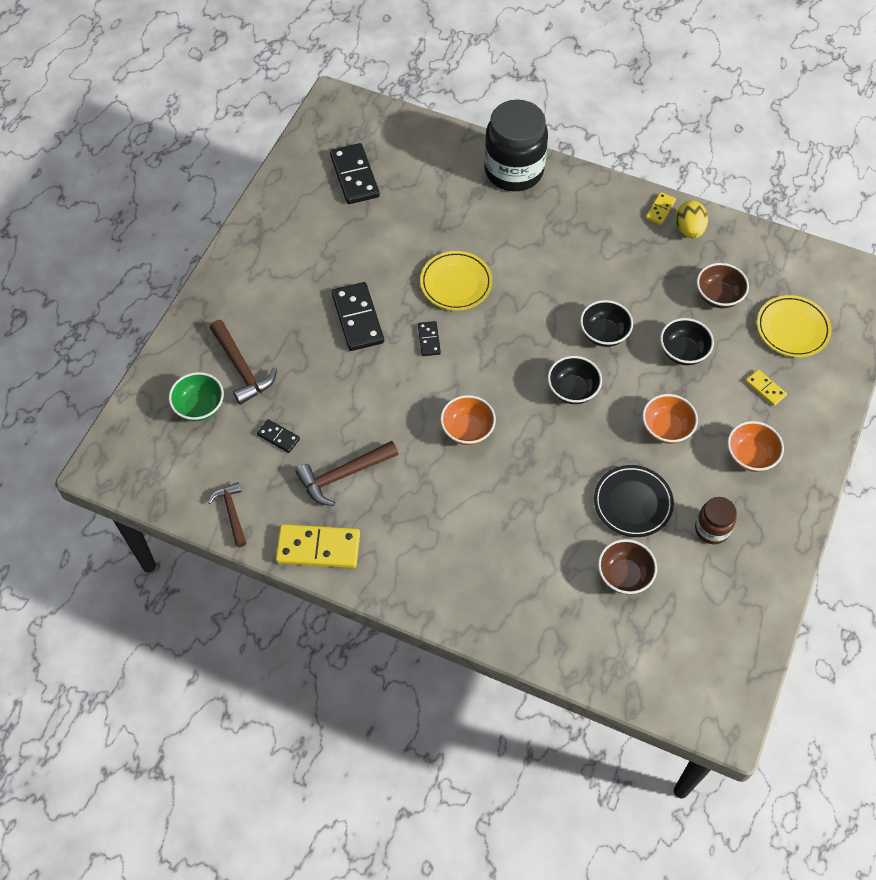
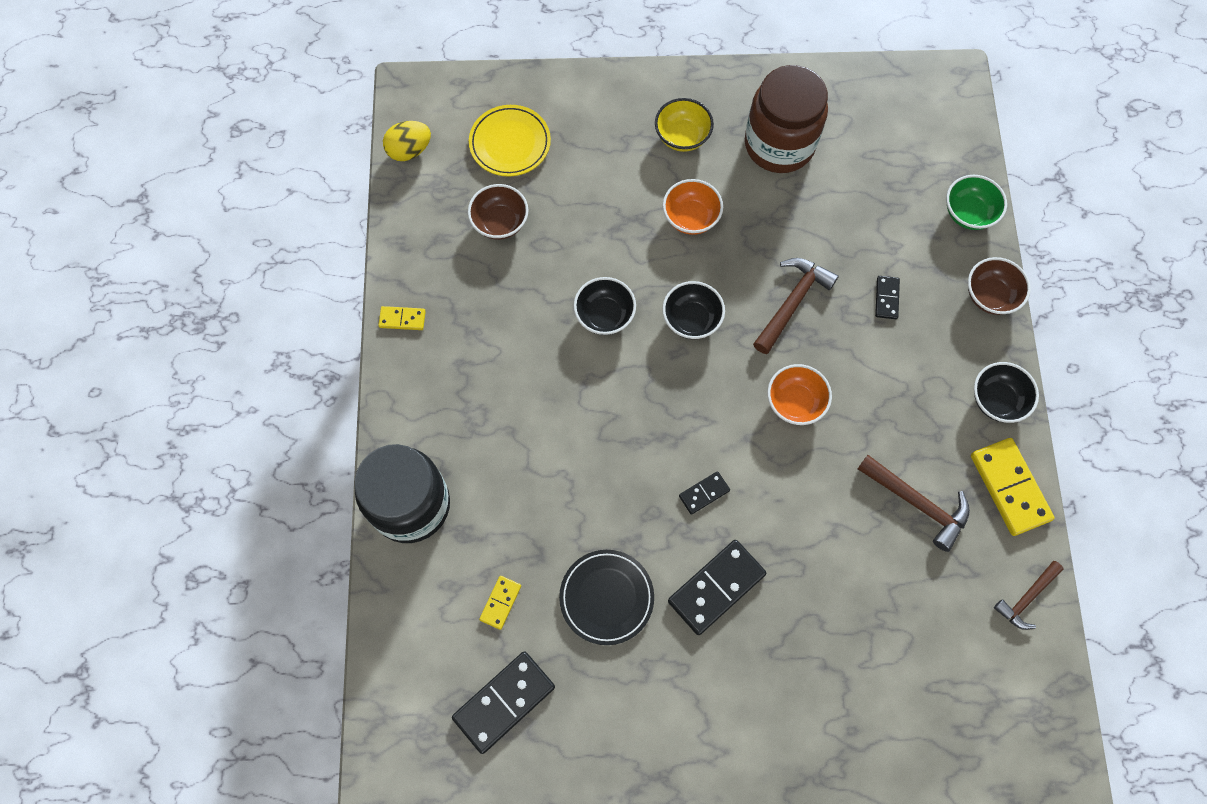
camera: 115 degrees left, 10 degrees up
green bowl [169,372,224,421] -> green bowl moved to [946,175,1007,230]
brown hammer [210,320,277,405] -> brown hammer moved to [753,258,839,354]
black domino [257,419,300,453] -> black domino moved to [875,276,900,319]
yellow plate [420,251,492,310] -> none
black plate [594,465,674,537] -> black plate moved to [559,550,654,645]
brown bowl [598,539,657,594] -> brown bowl moved to [968,257,1031,315]
black bowl [660,318,714,365] -> black bowl moved to [974,362,1039,423]
yellow egg [676,201,708,239] -> yellow egg moved to [383,121,431,161]
brown jar [695,497,737,544] -> brown jar [745,65,828,173], size x1.99
orange bowl [727,421,784,472] -> yellow bowl [655,98,714,152]
yellow domino [745,369,787,406] -> yellow domino moved to [479,576,521,630]

